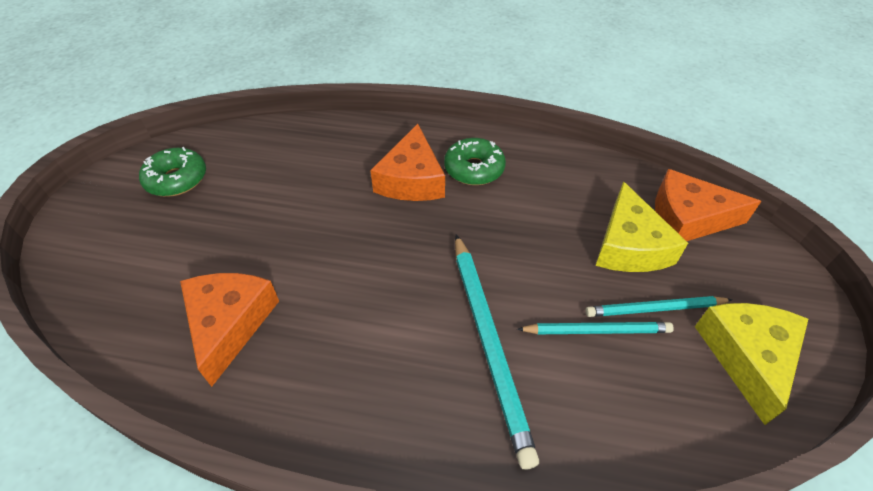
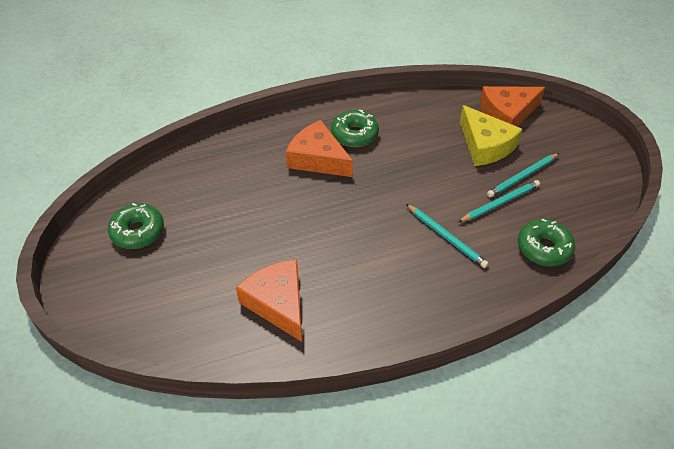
camera: 30 degrees left, 0 degrees up
orange cheese [370,124,445,201] -> orange cheese turned 150 degrees clockwise [286,120,353,177]
turquoise pencil [455,234,539,470] -> turquoise pencil [406,204,489,268], size x0.60
yellow cheese [695,303,808,425] -> none
none -> green donut [518,219,575,267]

